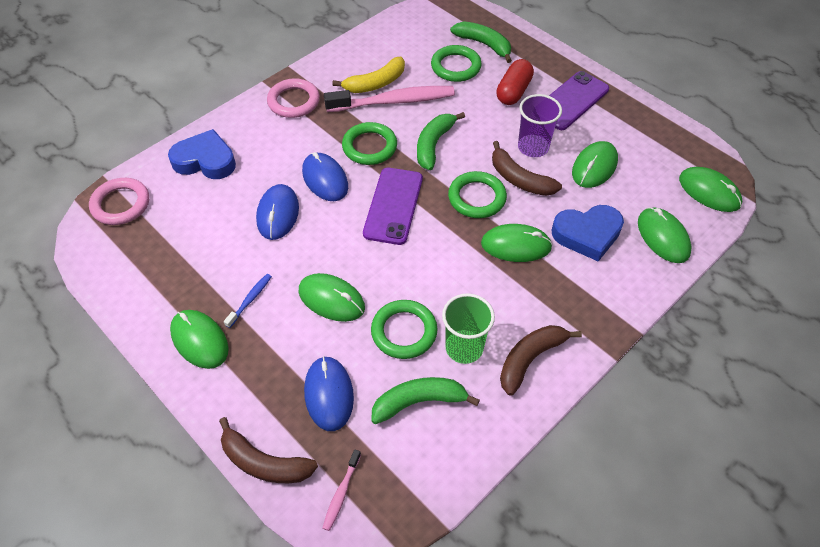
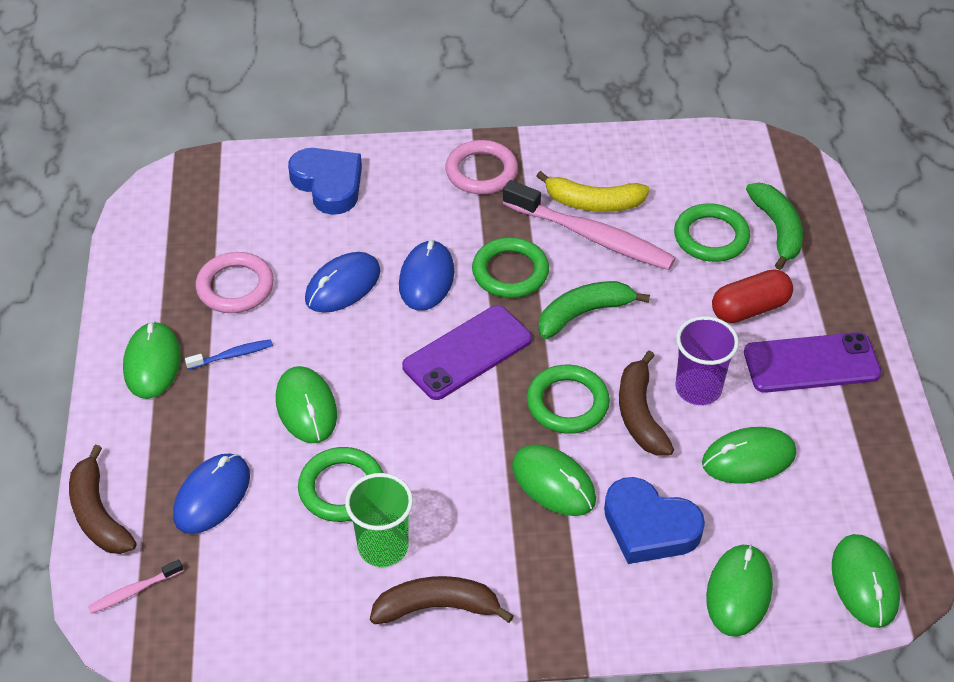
camera: 40 degrees right, 5 degrees down
pink ring [89,178,149,225] -> pink ring moved to [196,252,274,313]
green banana [371,377,480,424] -> none

